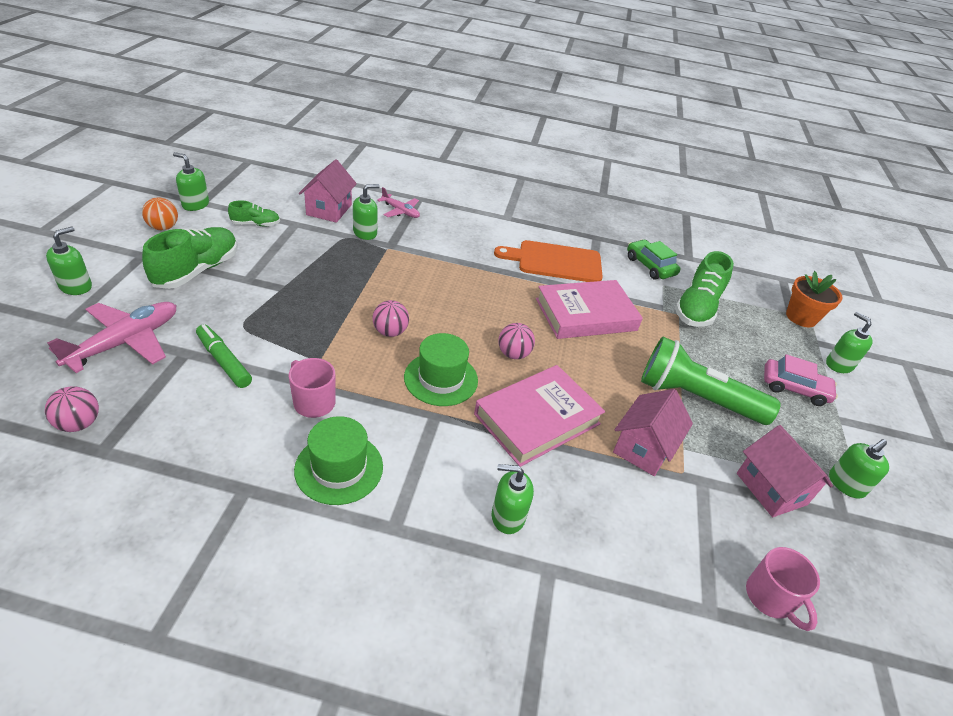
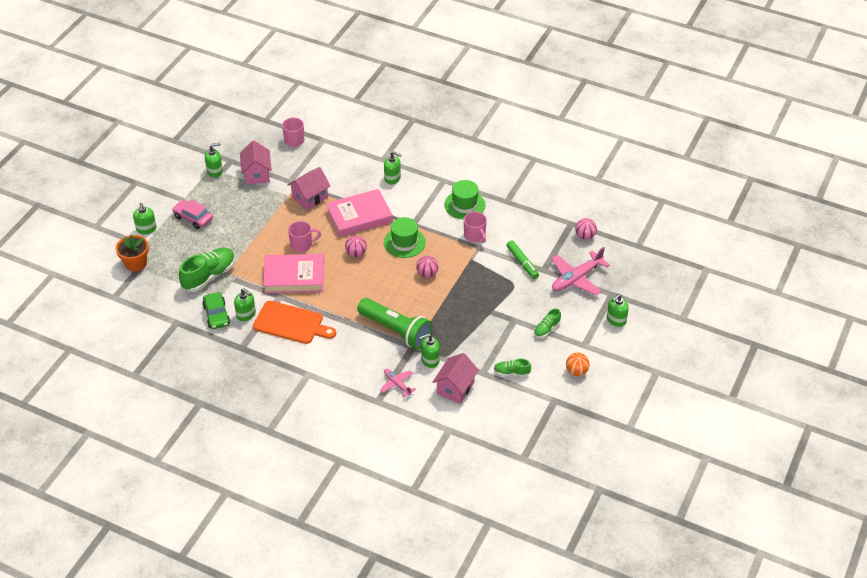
camera: 160 degrees left, 5 degrees up
green shoe [142,227,237,289] -> green shoe [534,308,561,338], size x0.52
green soap dispenser [173,152,209,211] -> green soap dispenser moved to [234,288,256,321]
green flashlight [641,337,781,425] -> green flashlight moved to [357,298,433,350]
none -> pink mug [288,221,321,252]

